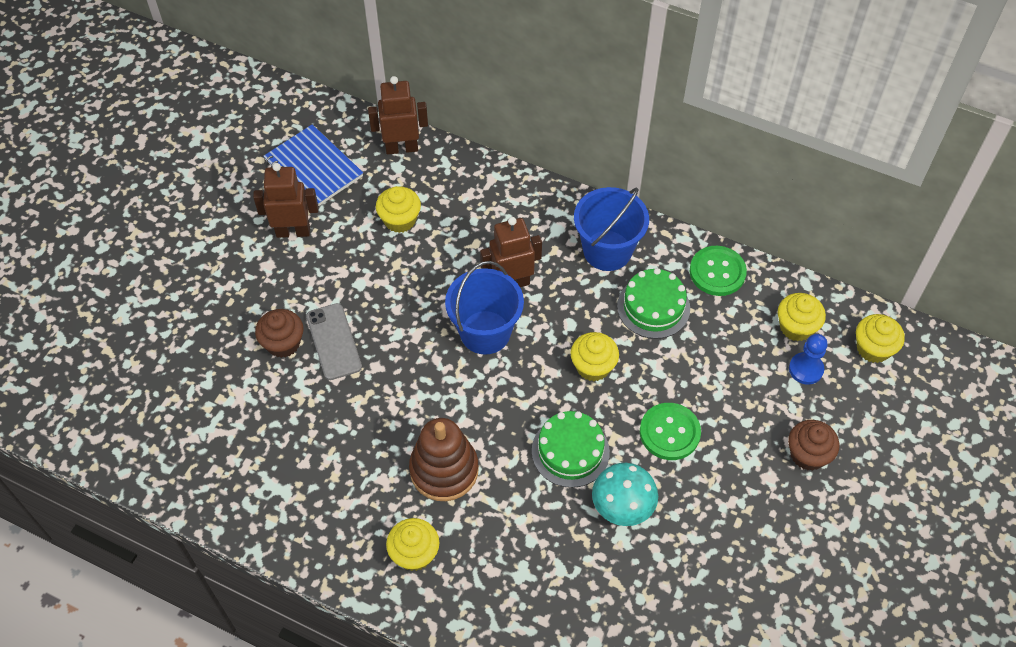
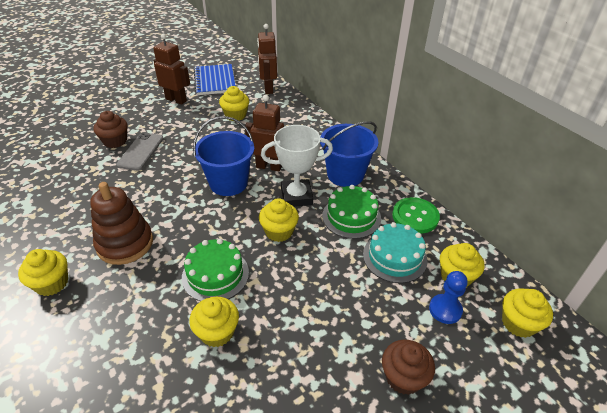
camera: 30 degrees right, 15 degrees down
brown robot [368,76,428,154] -> brown robot turned 120 degrees counterclockwise [257,24,277,94]
turquoise mushroom [592,463,658,526] -> yellow cupcake [189,296,239,347]
green button [640,403,701,460] -> none
none -> white trophy [261,125,333,207]
none -> turquoise cake [363,222,427,283]

